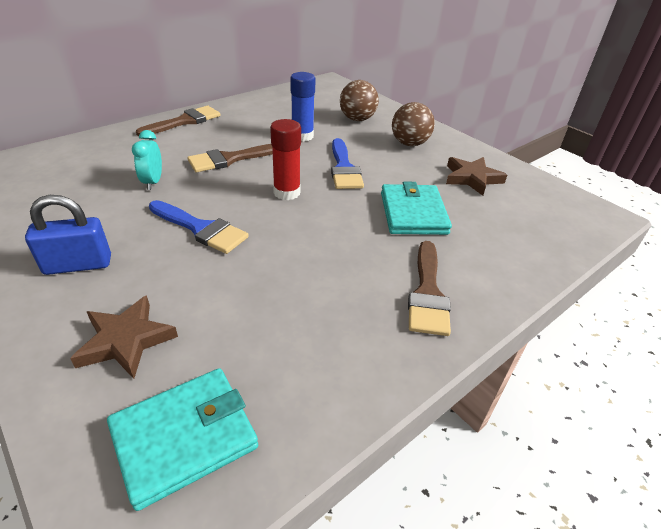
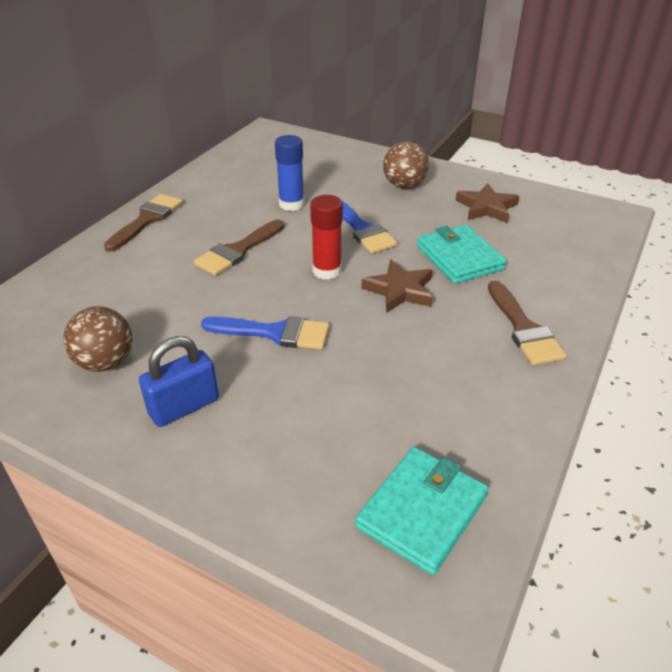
camera: 20 degrees left, 0 degrees up
brown star [70,295,178,379] -> brown star moved to [362,260,433,313]
turquoise clock [132,130,162,190] -> none
brown ball [340,80,379,121] -> brown ball moved to [63,306,133,372]

